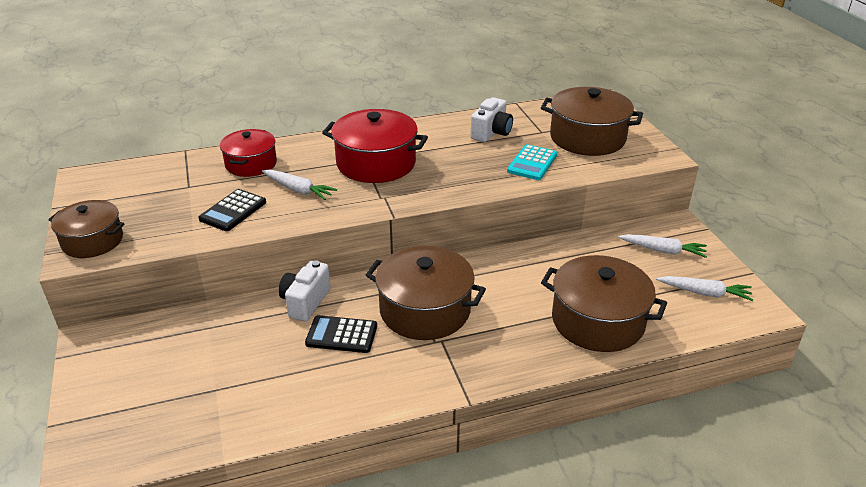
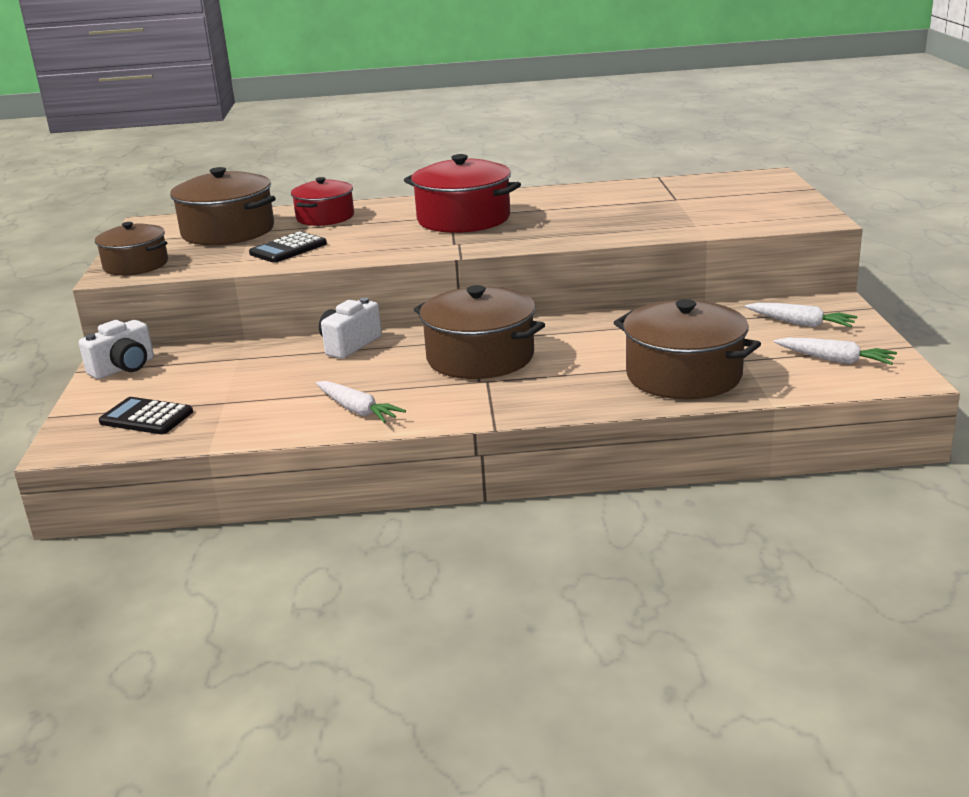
camera: 15 degrees right, 10 degrees down
white carrot [262,170,337,200] -> white carrot moved to [316,381,406,423]
black calculator [305,315,377,353] -> black calculator moved to [99,397,193,434]
white camera [471,97,513,142] -> white camera moved to [79,320,154,379]
turquoise calculator [507,144,557,180] -> none
brown pot [541,87,643,156] -> brown pot moved to [170,167,276,245]

